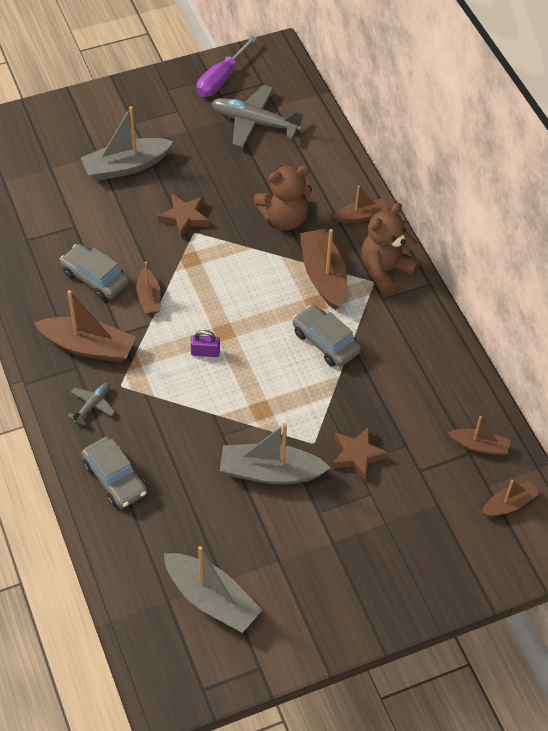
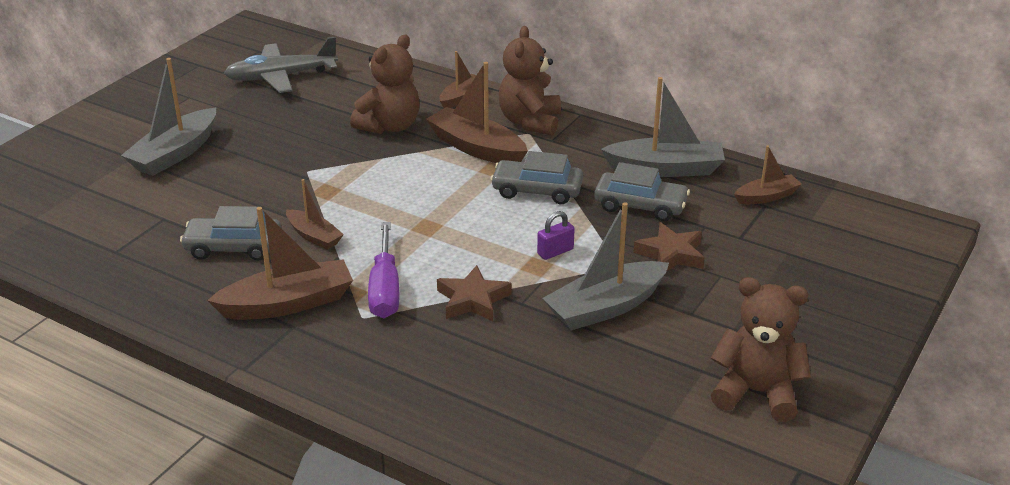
camera: 35 degrees left, 20 degrees down
grey plane [67,383,115,426] -> none
grey car [82,437,147,508] -> grey car moved to [594,162,690,221]
brown star [158,194,209,239] -> brown star moved to [437,265,512,321]
grey boat [164,546,262,633] -> grey boat moved to [601,77,725,177]
purple padlock [190,330,220,357] -> purple padlock moved to [537,211,575,260]
purple screwdriver [197,36,257,97] -> purple screwdriver moved to [368,222,399,318]
brown boat [482,480,540,517] -> none
none -> brown teddy bear [711,277,811,422]

